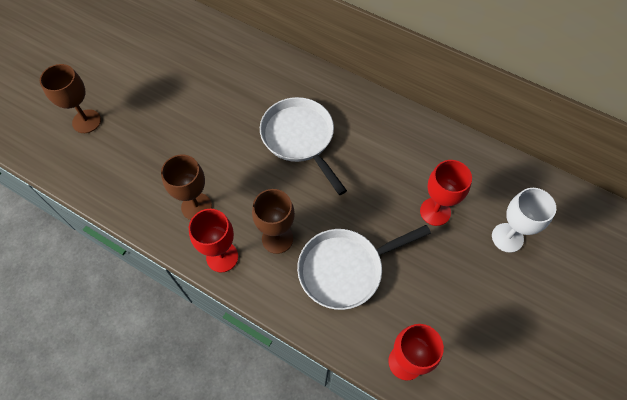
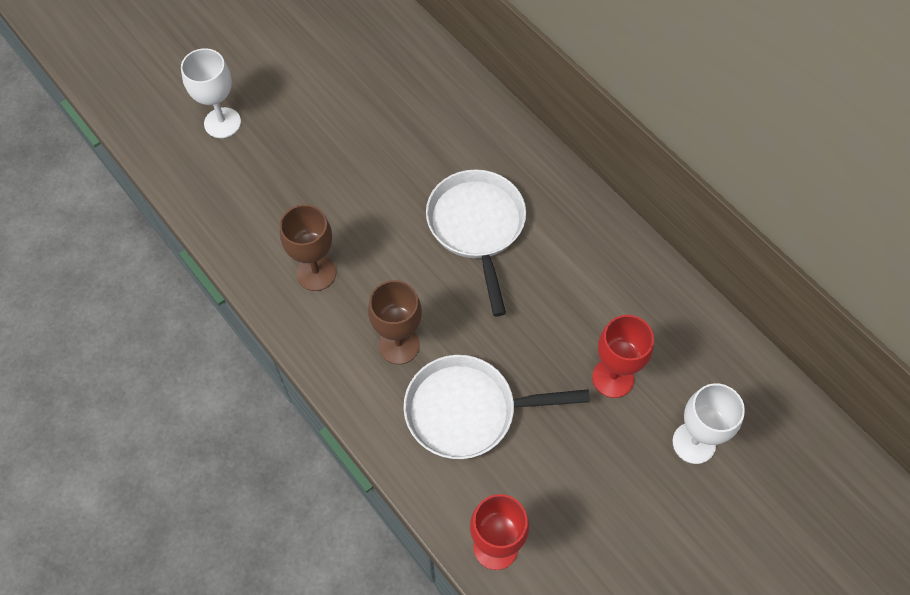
camera: 20 degrees right, 0 degrees up
brown goblet [40,64,101,133] -> white goblet [181,48,241,138]
red goblet [189,209,238,273] -> none

